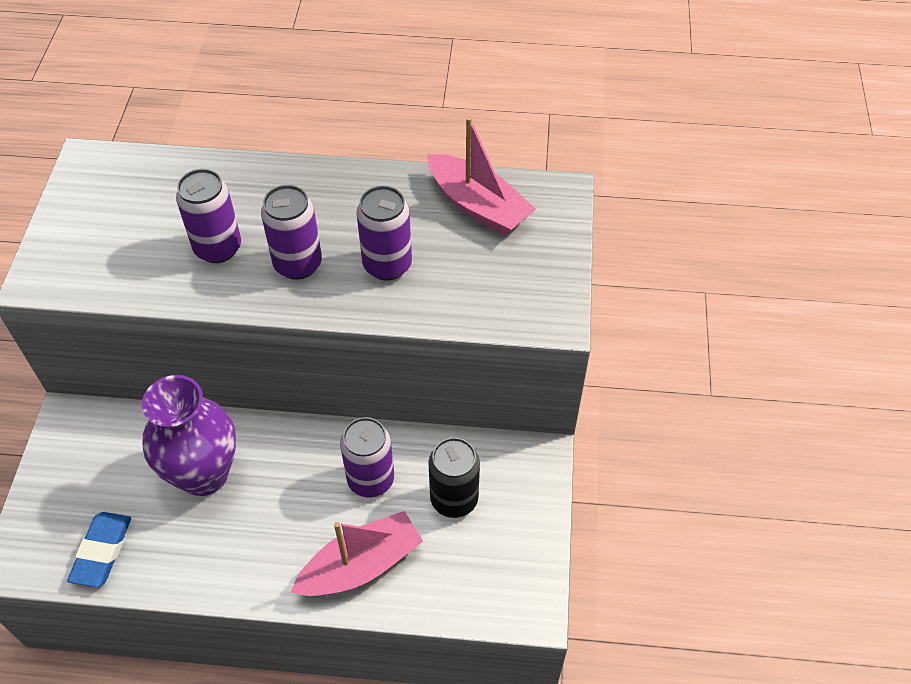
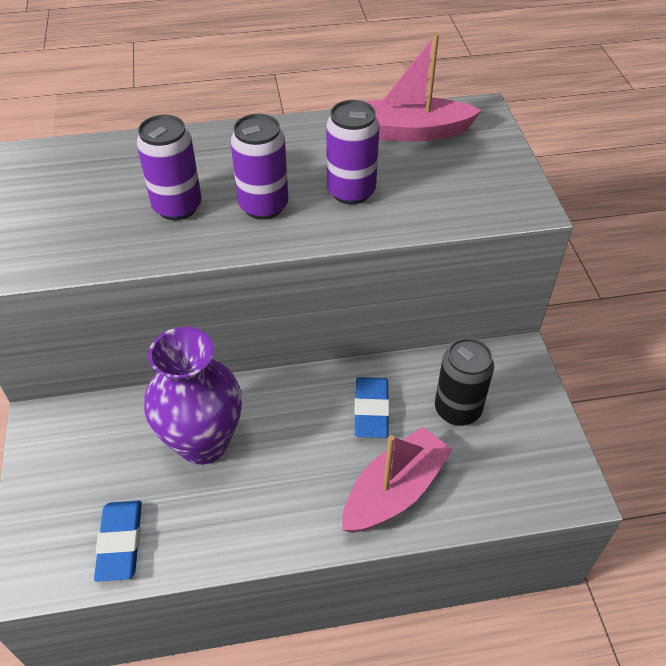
camera: 15 degrees left, 5 degrees down
purple can [340,417,394,497] -> blue eraser [354,377,389,438]
pink boat [427,117,535,235] -> pink boat turned 150 degrees clockwise [367,34,482,141]

